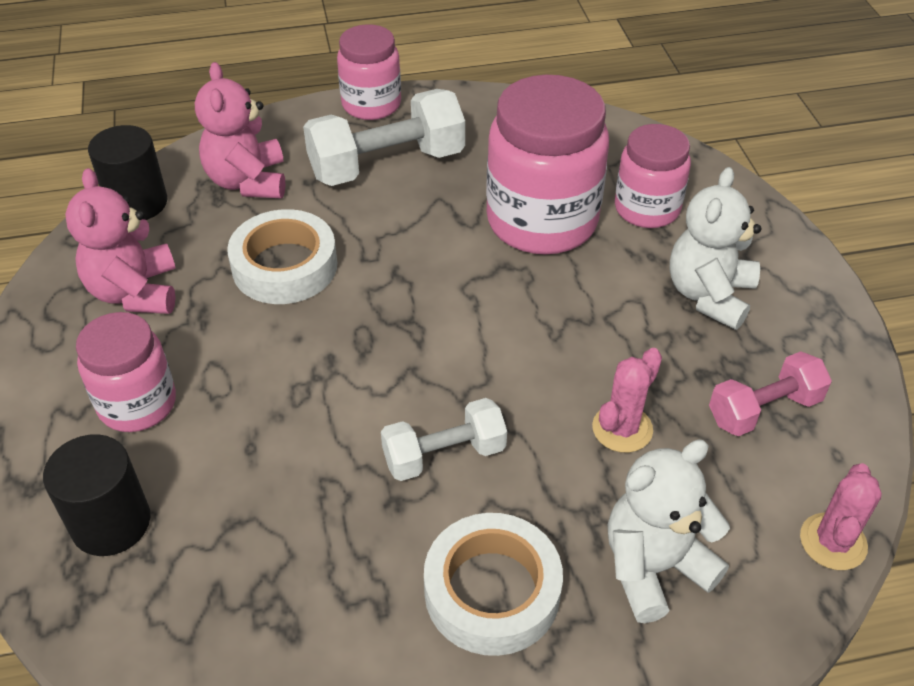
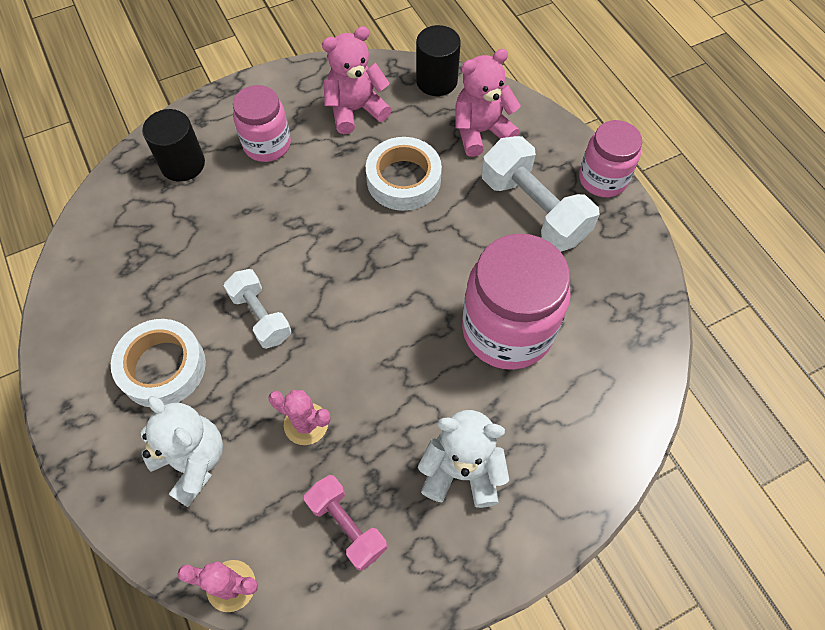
camera: 75 degrees right, 15 degrees up
pink jar [615,124,691,228] -> none

